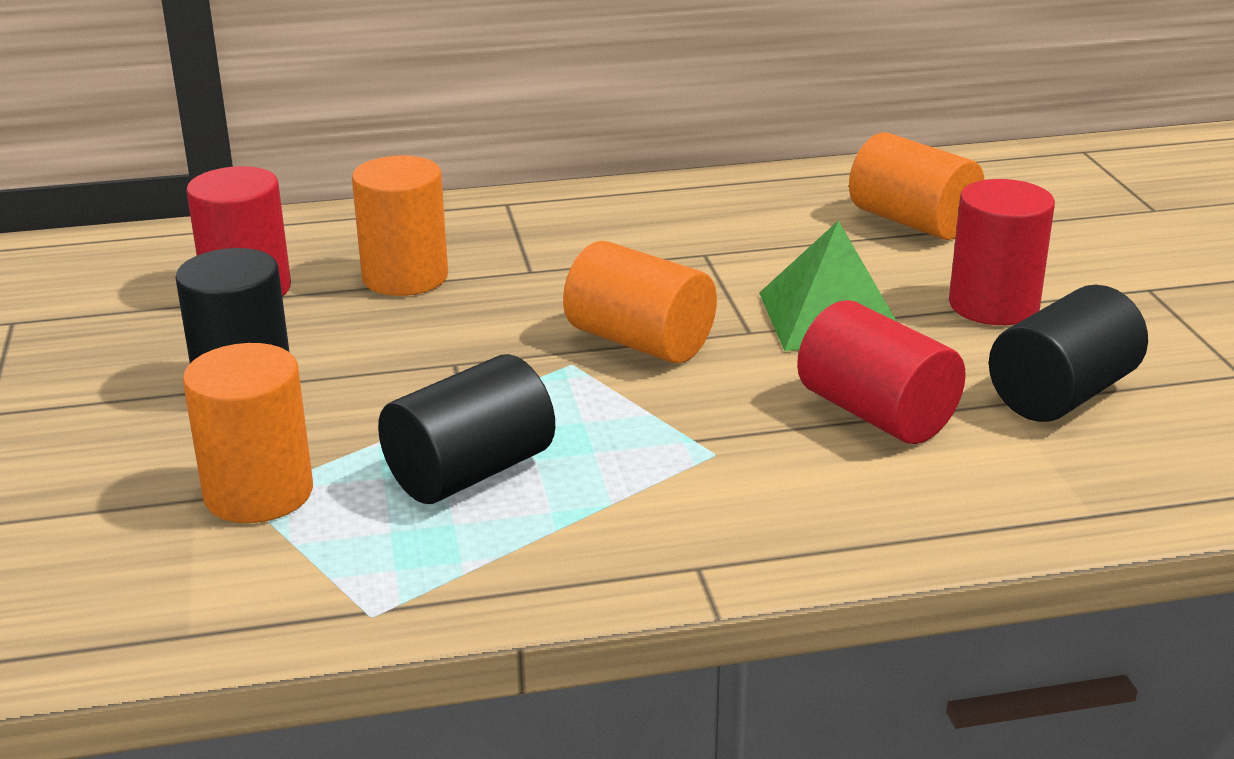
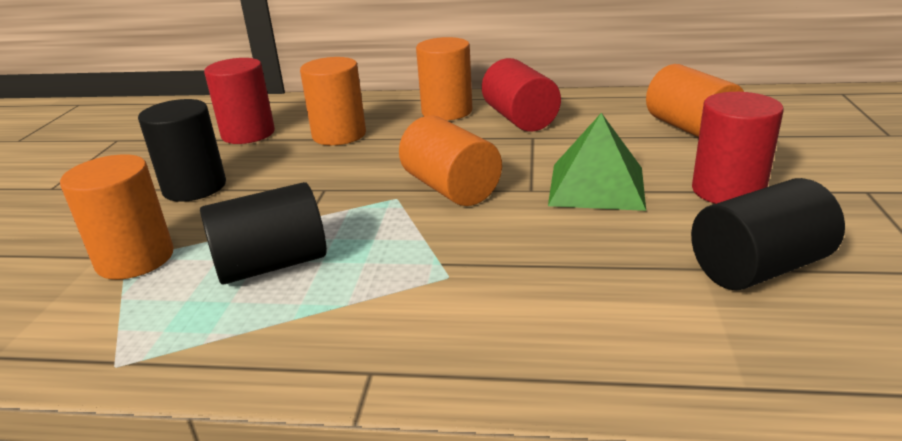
camera: 20 degrees right, 0 degrees up
red cylinder [797,300,966,444] -> red cylinder moved to [482,58,561,131]
none -> orange cylinder [416,37,472,120]

